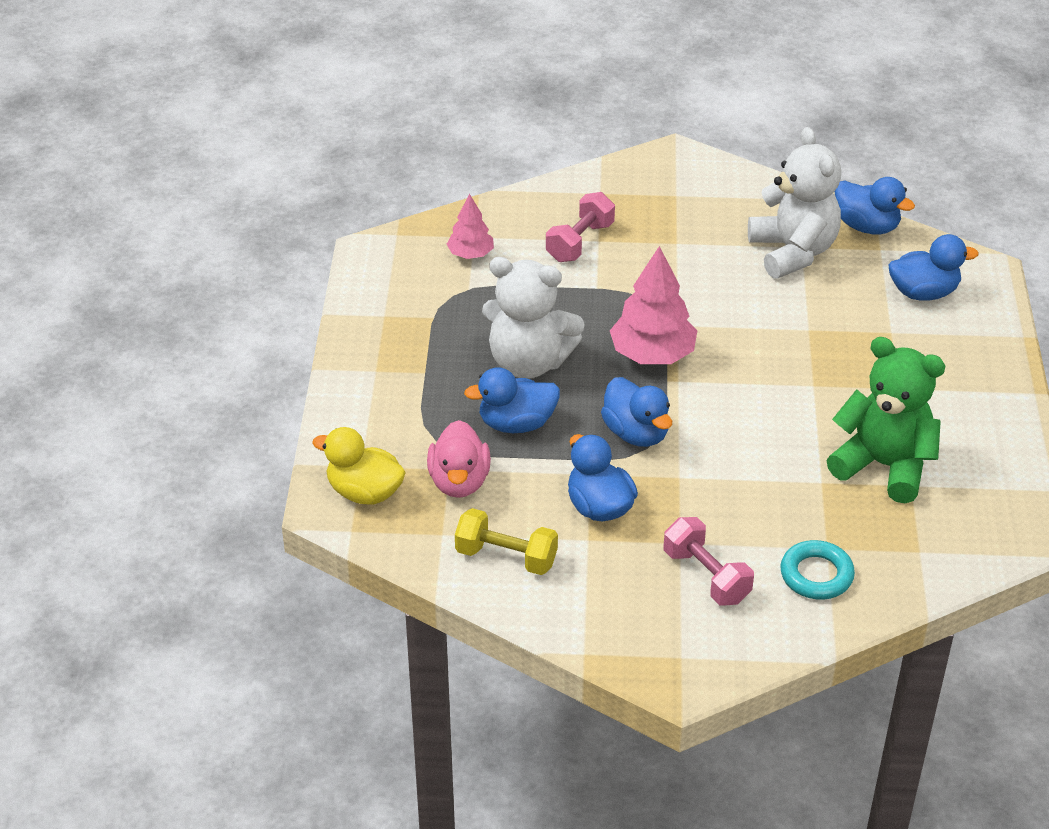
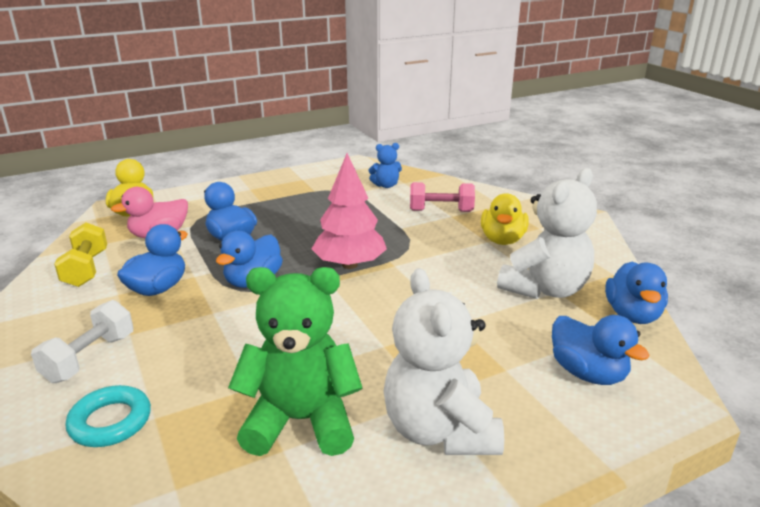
camera: 60 degrees right, 15 degrees down
pink tree [446,194,494,259] -> blue teddy bear [368,143,402,188]
white teddy bear [482,257,585,379] -> white teddy bear moved to [384,268,504,455]
pink dumbbell [664,517,754,606] -> white dumbbell [31,300,133,383]
green teddy bear [826,337,945,503] -> green teddy bear turned 90 degrees counterclockwise [228,267,363,456]
none -> yellow duck [481,193,529,245]

